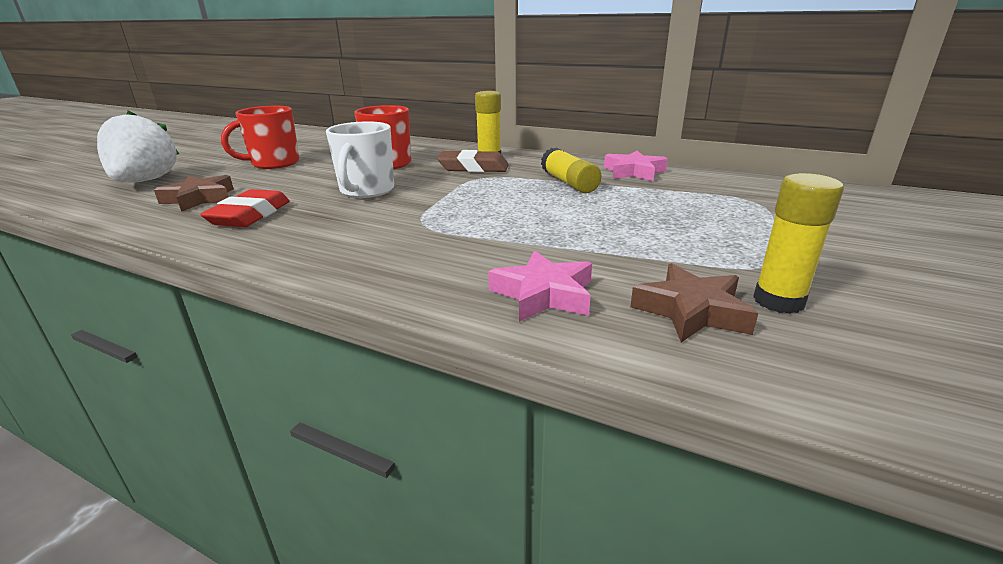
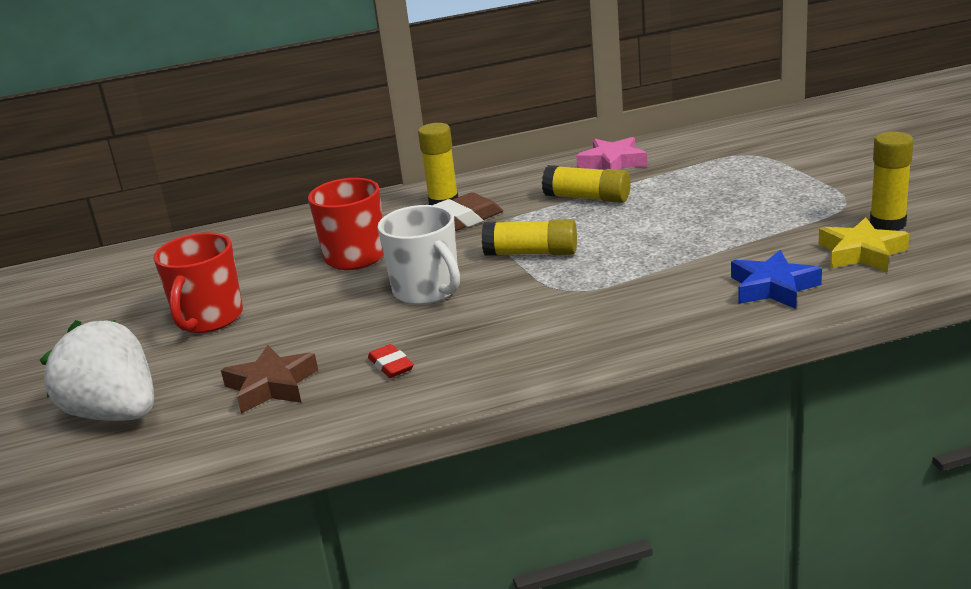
camera: 40 degrees left, 0 degrees up
red eraser [200,189,290,227] -> red eraser [368,344,414,378], size x0.55
pink star [488,251,592,322] -> blue star [731,250,822,309]
brown star [630,263,758,342] -> yellow star [819,217,909,272]
none -> yellow glue stick [482,219,577,256]

